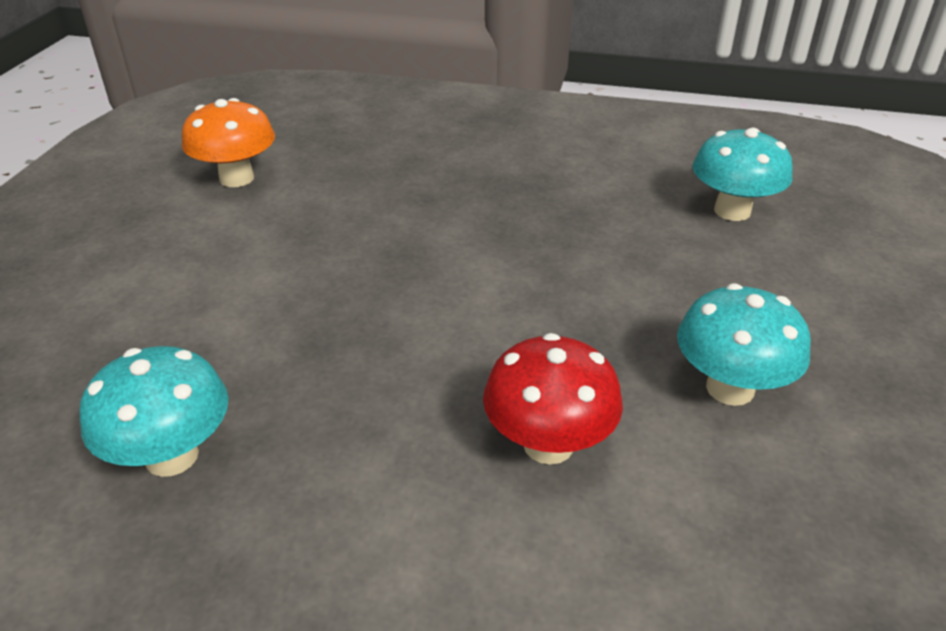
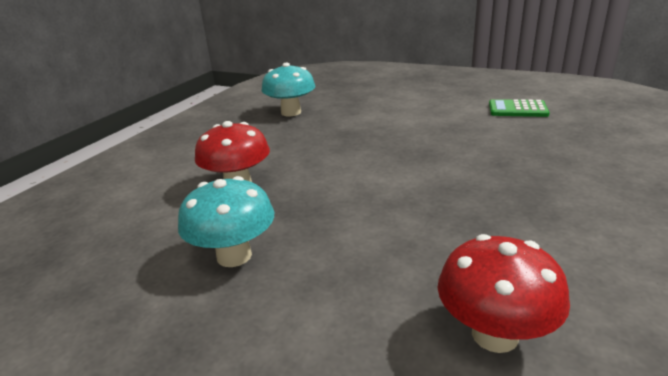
camera: 105 degrees right, 10 degrees down
orange mushroom [182,98,275,187] -> green calculator [489,99,550,117]
turquoise mushroom [693,128,793,221] -> red mushroom [438,234,570,353]

